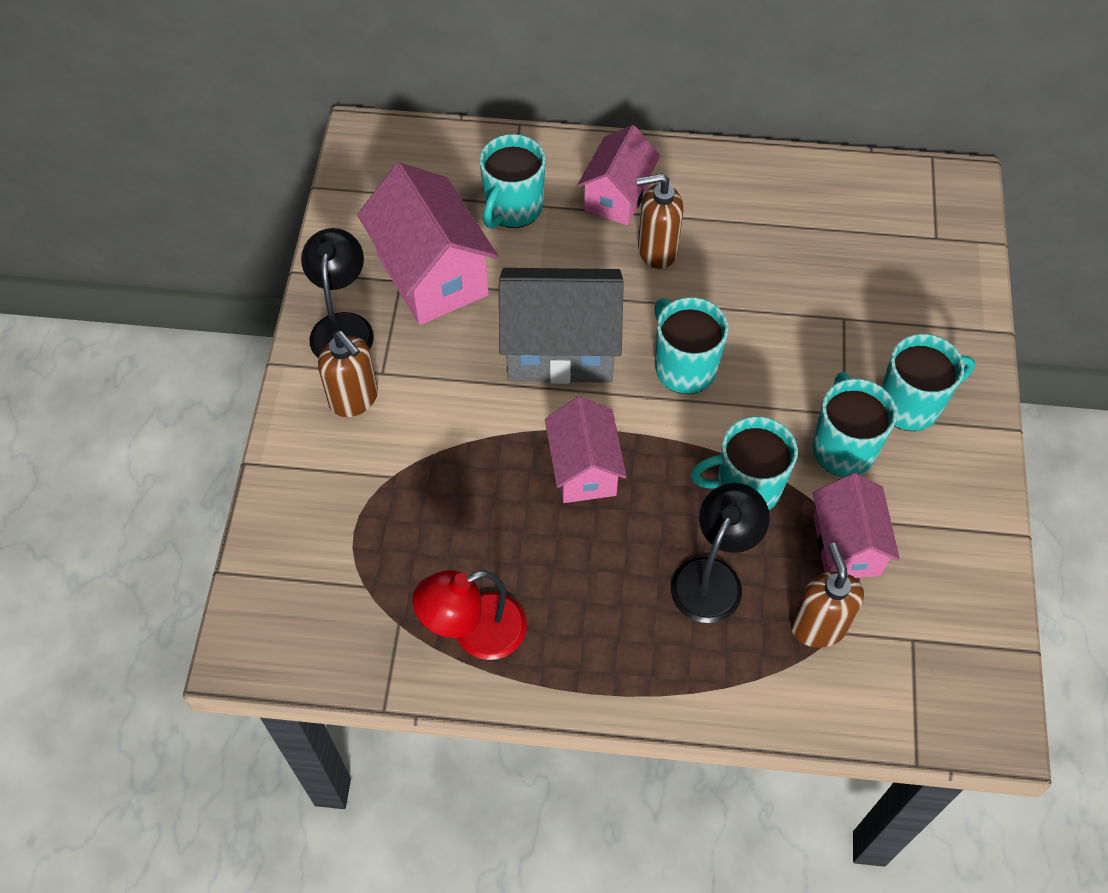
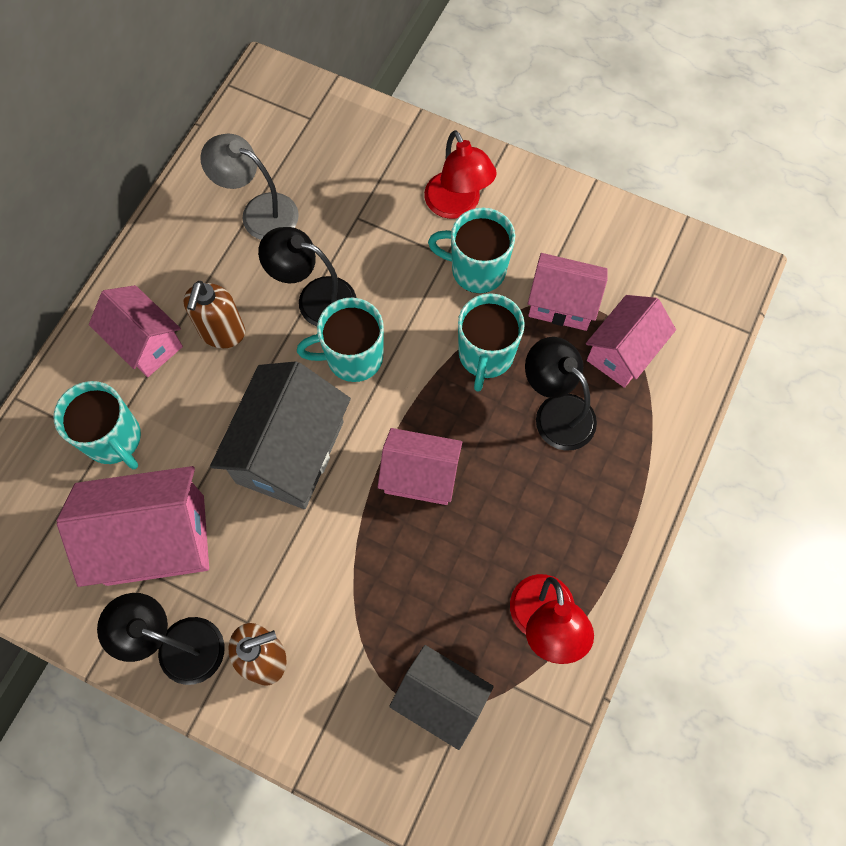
camera: 70 degrees left, 10 degrees up
brown soap dispenser [791,543,864,648] -> pink house [586,295,676,388]
turquoise mug [881,334,975,431] -> red lamp [424,130,497,219]
none -> grey lamp [200,133,299,240]
none -> black lamp [258,227,356,327]
none -> grey house [389,645,494,750]

